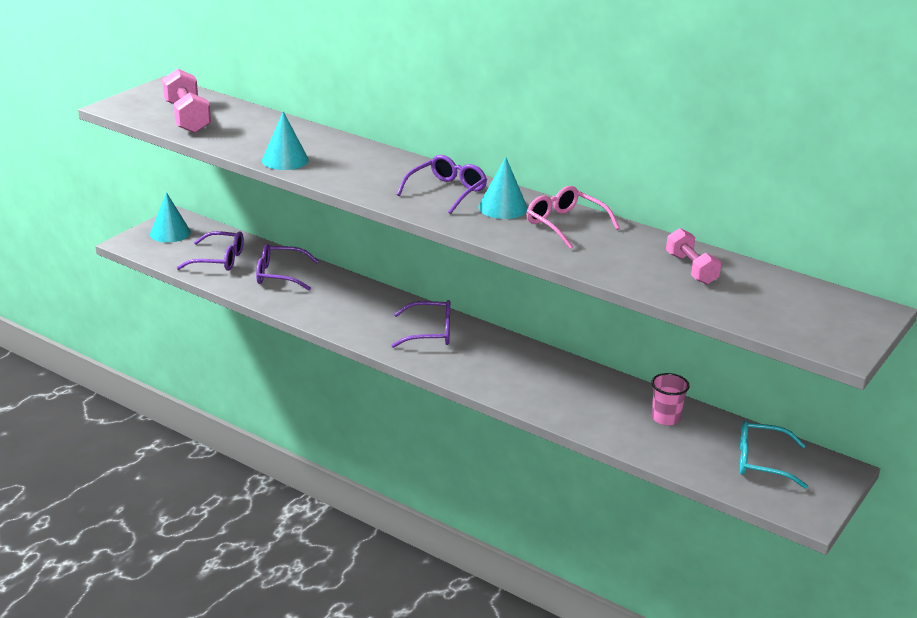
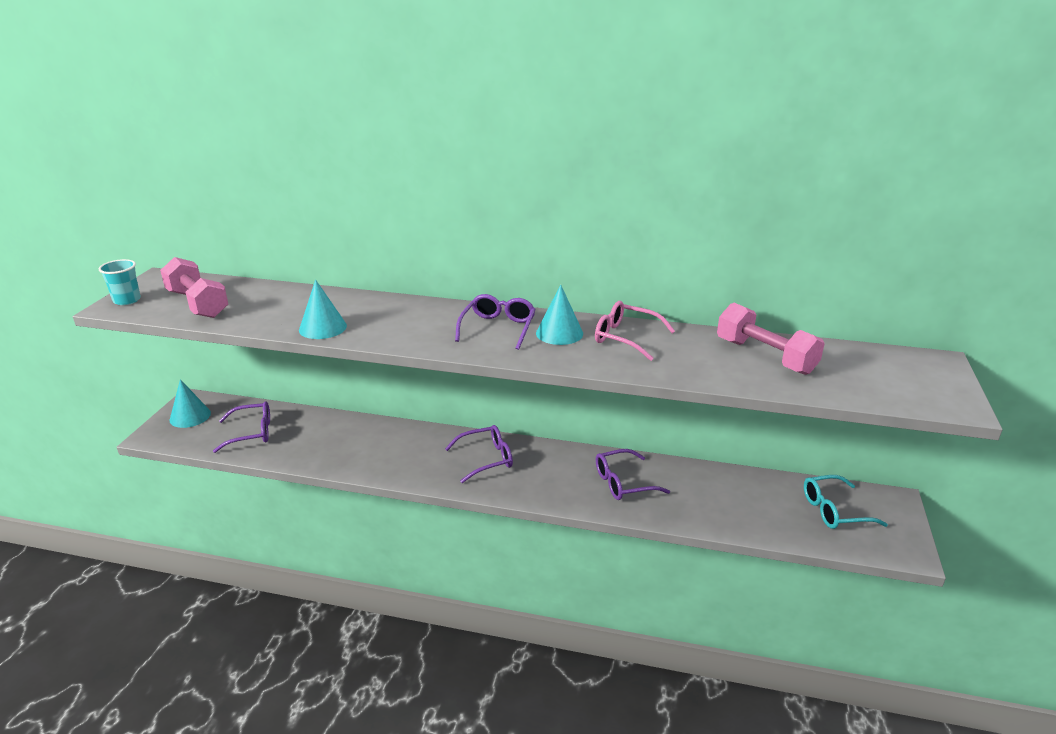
camera: 20 degrees left, 0 degrees up
purple glasses [256,244,319,290] -> purple glasses moved to [596,449,670,500]
pink cup [651,373,690,426] -> none
pink dumbbell [666,228,722,284] -> pink dumbbell [717,303,825,375], size x1.52
none -> turquoise cup [99,259,141,305]

